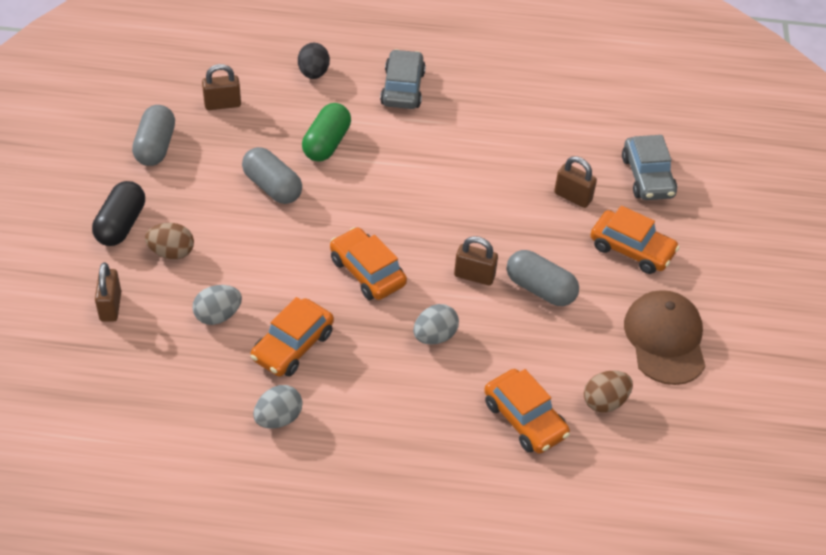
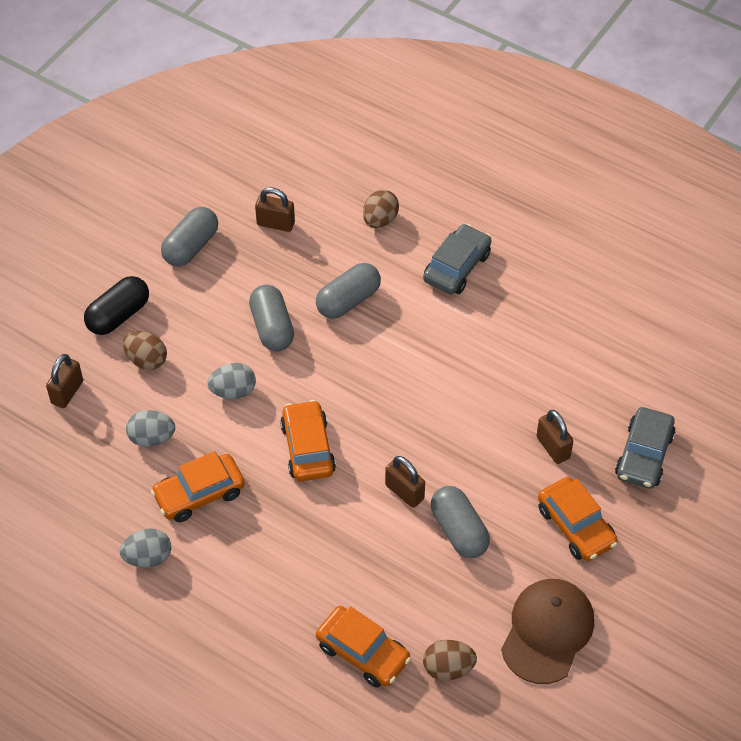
camera: 30 degrees right, 5 degrees up
black egg [298,43,330,79] -> brown egg [363,190,399,228]
green capsule [302,103,351,162] -> grey capsule [316,263,381,319]
grey egg [413,304,459,345] -> grey egg moved to [208,363,256,399]
orange car [484,369,570,454] -> orange car turned 45 degrees counterclockwise [316,606,411,688]

